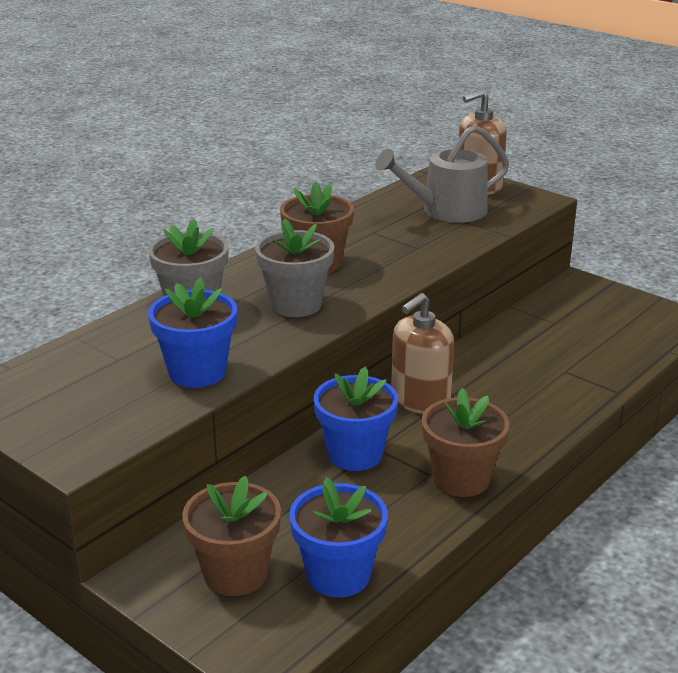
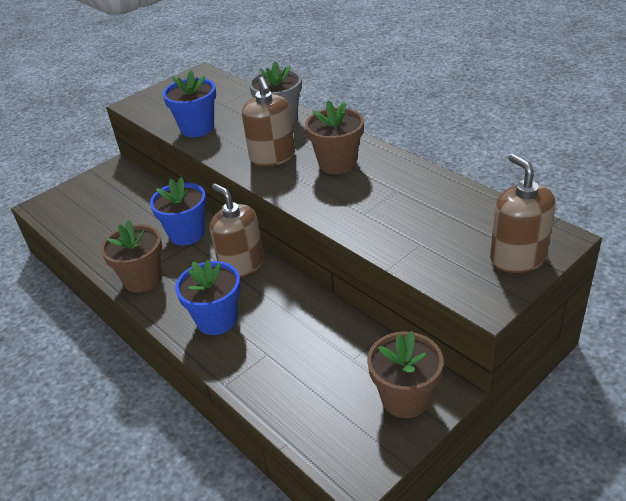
camera: 100 degrees right, 10 degrees up
brown flower pot [182,475,281,596] -> brown flower pot moved to [367,331,443,418]
grey flower pot [255,219,334,317] -> brown soap dispenser [242,77,295,166]
blue flower pot [289,477,388,598] -> blue flower pot moved to [175,259,241,335]
grey watering can [375,125,509,223] -> none

